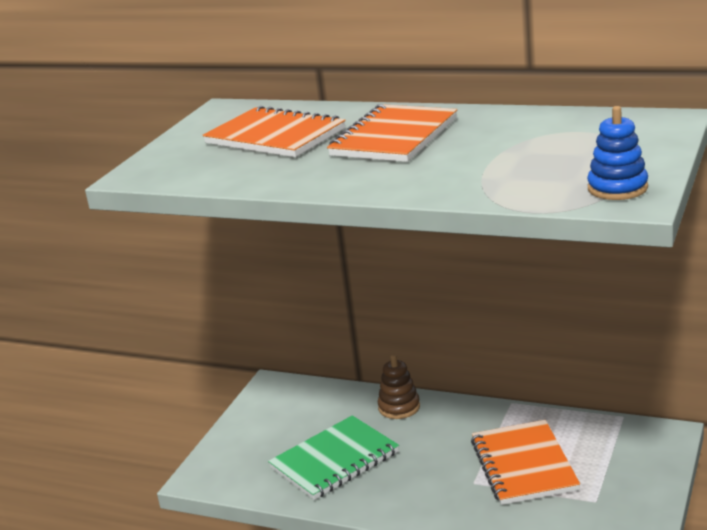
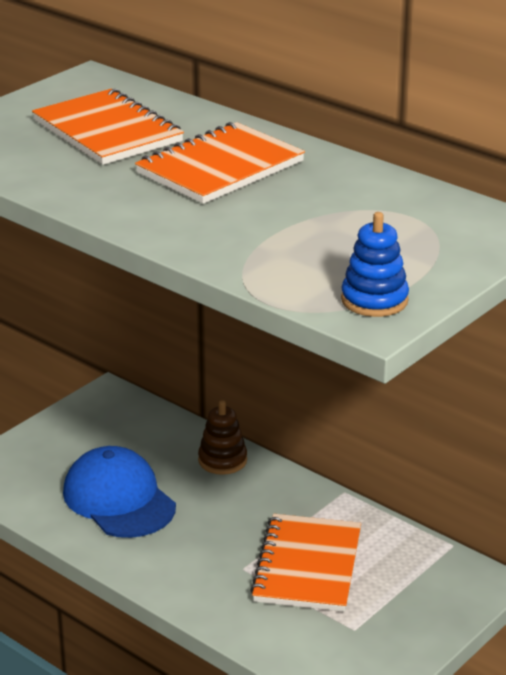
camera: 15 degrees right, 5 degrees up
green notebook [268,415,399,500] -> blue cap [63,446,176,538]

